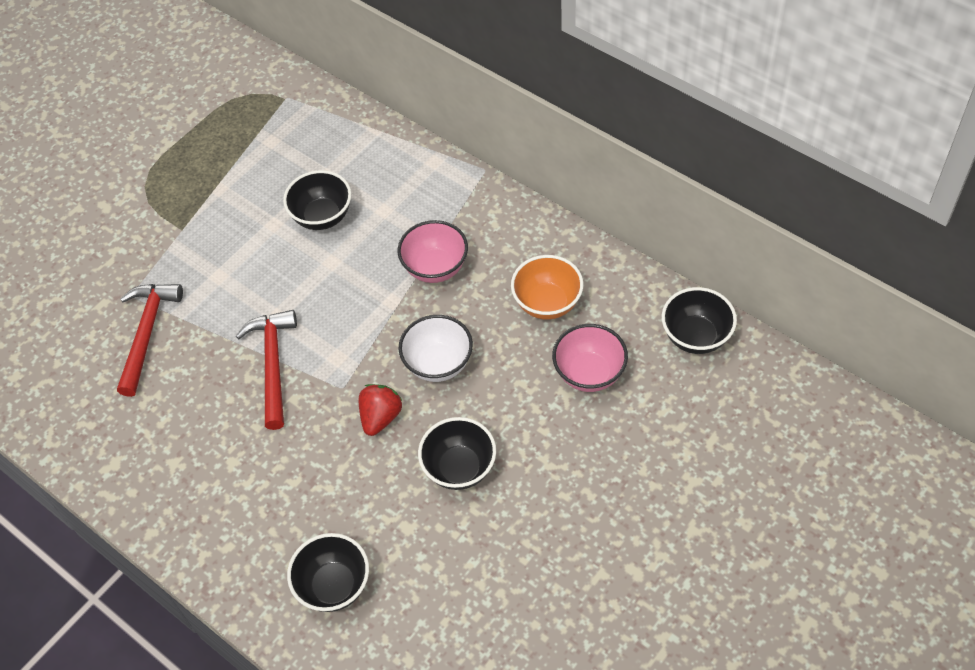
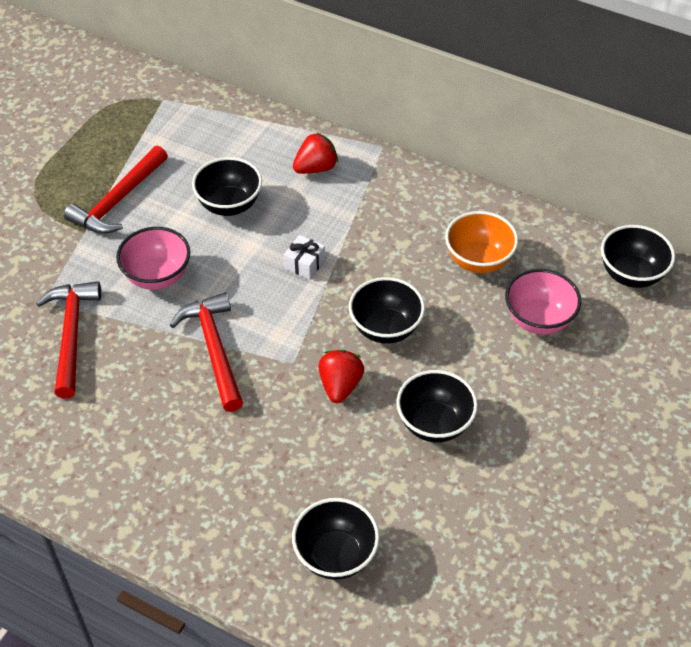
camera: 15 degrees left, 5 degrees down
pink bowl [397,220,468,283] -> pink bowl moved to [116,227,190,290]
white bowl [399,315,473,382] -> black bowl [349,277,425,344]
none -> red hammer [64,145,168,234]
none -> white gift [284,235,325,280]
none -> red strawberry [293,132,338,174]

